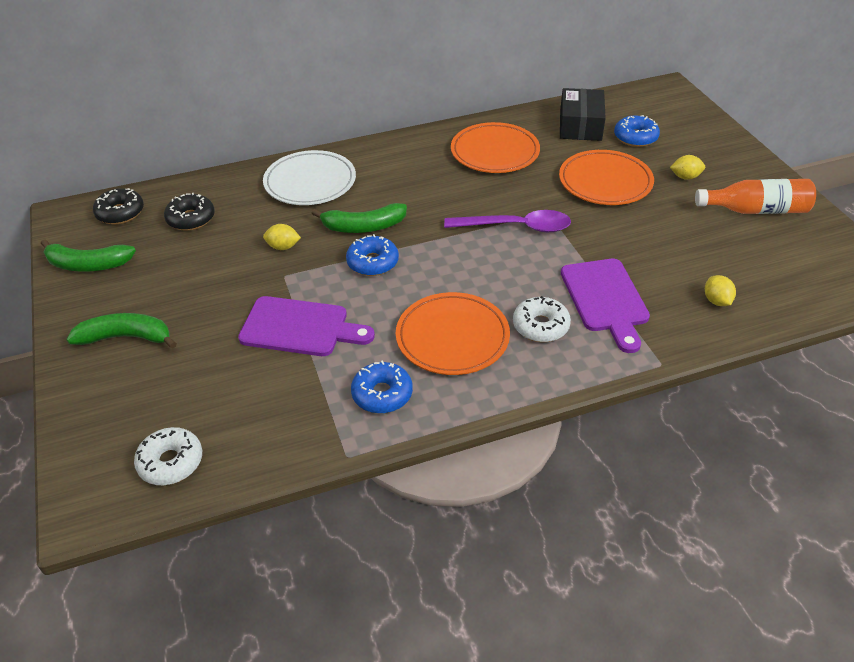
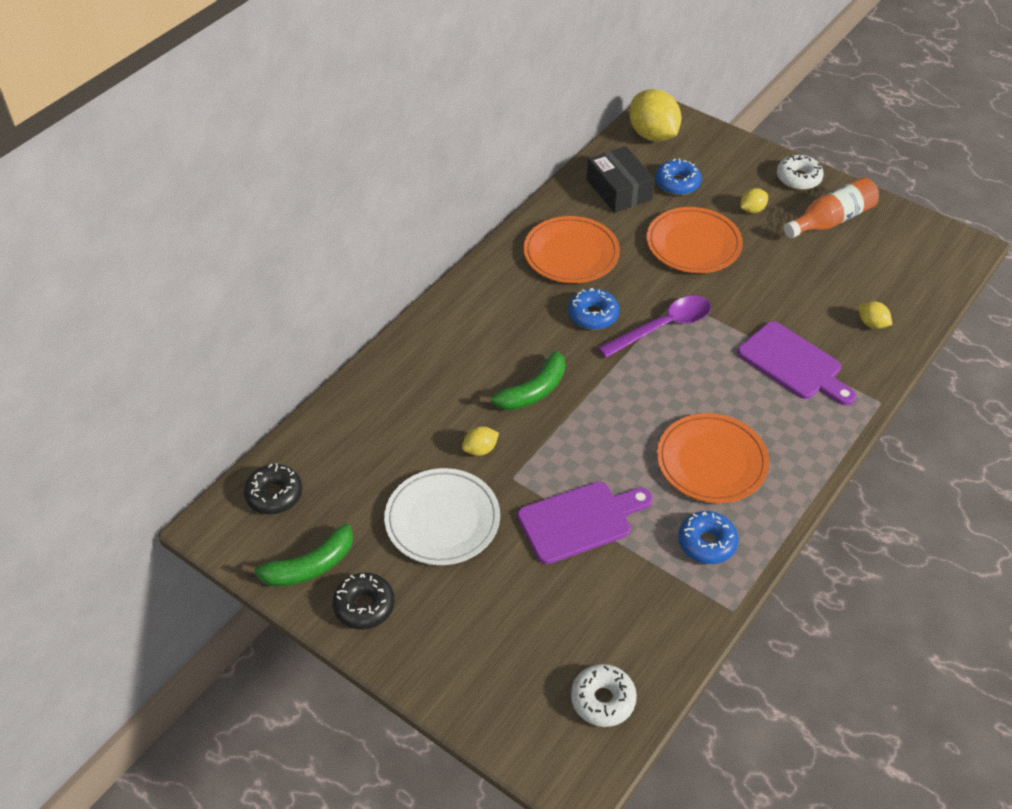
camera: 35 degrees left, 5 degrees up
green banana [66,313,177,349] -> none
black donut [164,193,215,231] -> black donut moved to [332,572,395,630]
white plate [263,150,356,205] -> white plate moved to [384,468,500,565]
blue donut [346,234,399,276] -> blue donut moved to [568,288,619,330]
white donut [513,296,571,342] -> white donut moved to [777,155,824,190]
none -> yellow lemon [629,89,681,142]

